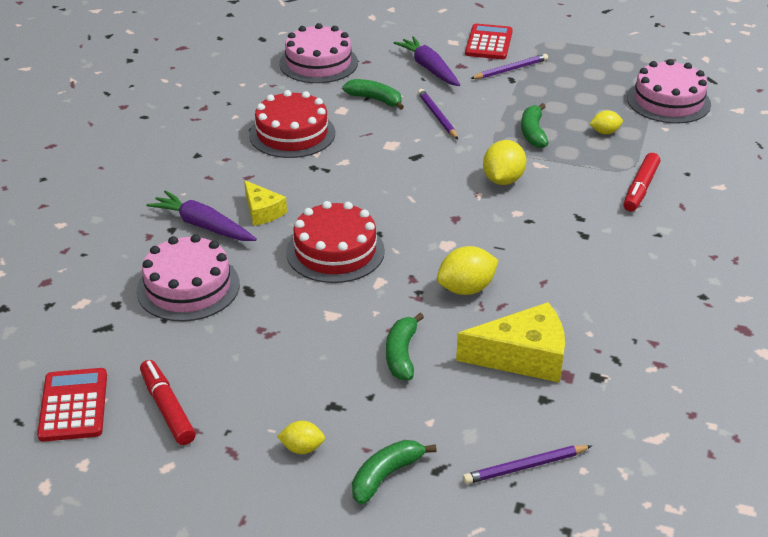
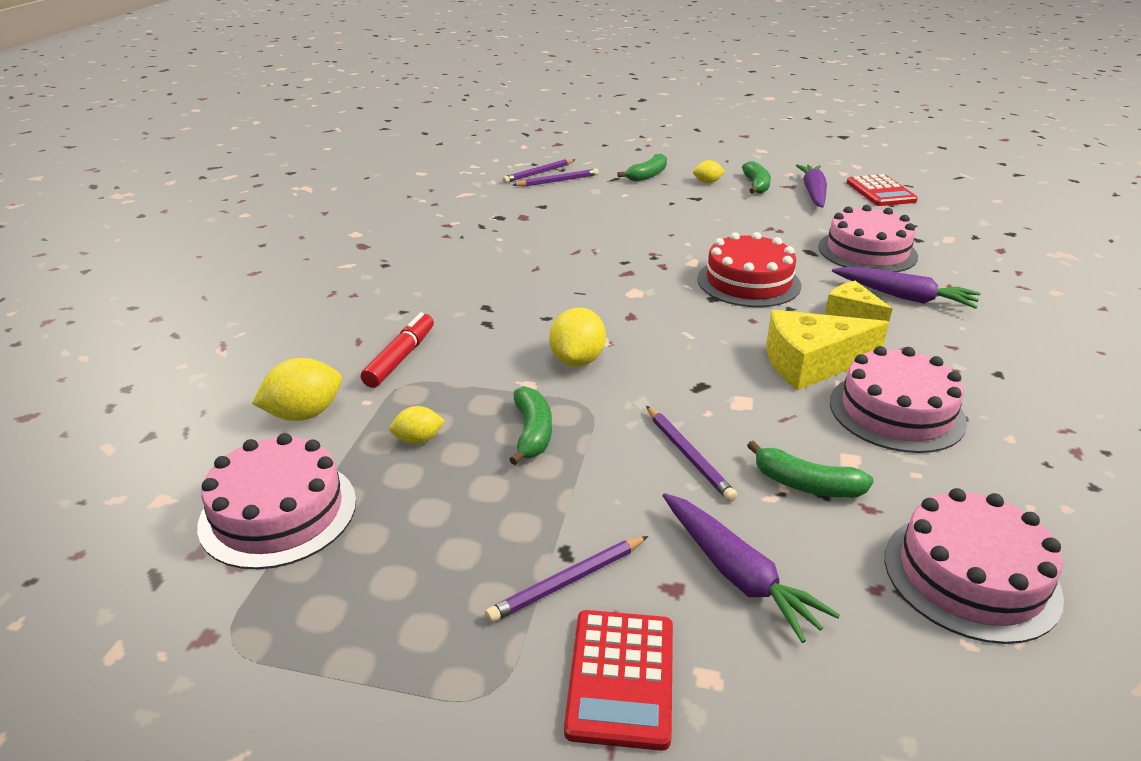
camera: 175 degrees right, 5 degrees down
red marker [140,360,196,445] -> purple carrot [795,164,827,208]
red cake [249,90,335,158] -> pink cake [830,346,967,453]
green banana [386,313,424,381] -> green banana moved to [742,161,771,194]
yellow lemon [437,246,499,295] -> yellow lemon moved to [252,358,342,421]
yellow cheese [456,302,565,383] -> yellow cheese moved to [766,310,889,390]
none -> purple pencil [502,159,575,183]

